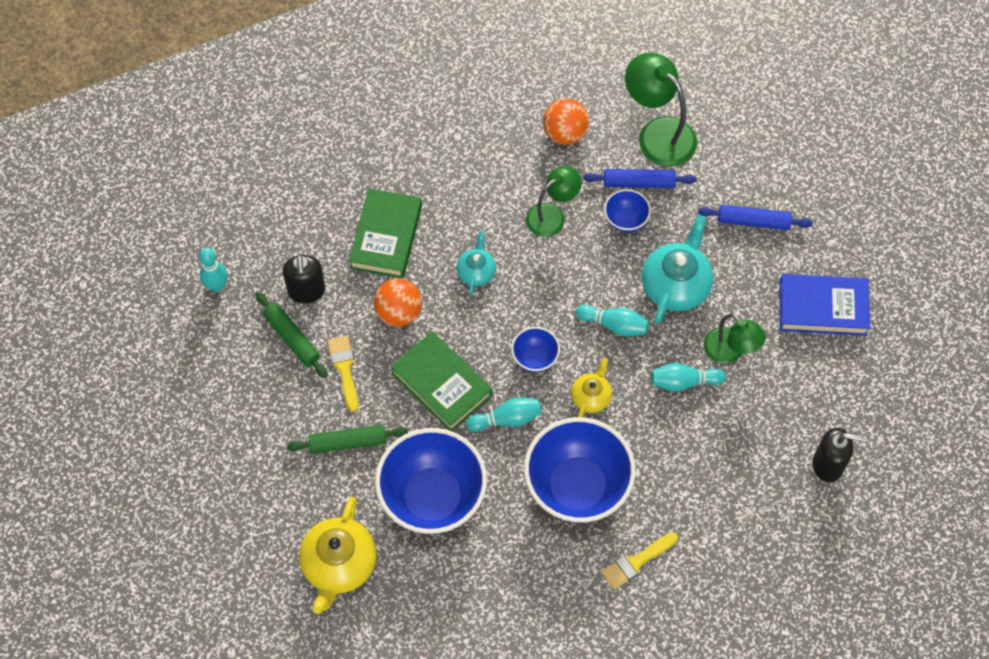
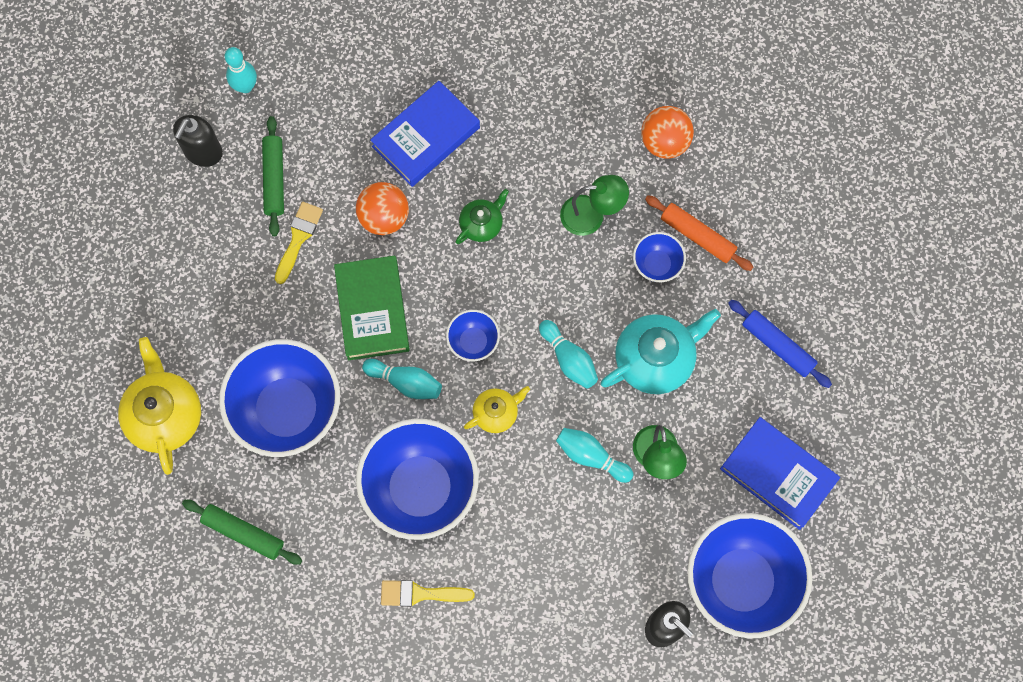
camera: 35 degrees right, 10 degrees up
black soap dispenser [283,255,325,304] -> black soap dispenser moved to [173,115,223,167]
green rolling pin [287,425,408,454] -> green rolling pin moved to [182,500,302,565]
yellow teapot [299,497,377,614] -> yellow teapot turned 120 degrees clockwise [118,337,201,475]
green book [349,188,422,278] -> blue book [371,81,480,187]
turquoise teapot [456,231,496,295] -> green teapot [455,189,509,244]
blue rolling pin [583,169,696,188] -> orange rolling pin [645,195,753,271]
green lamp [625,52,697,167] -> none
none -> blue bowl [687,513,812,638]

